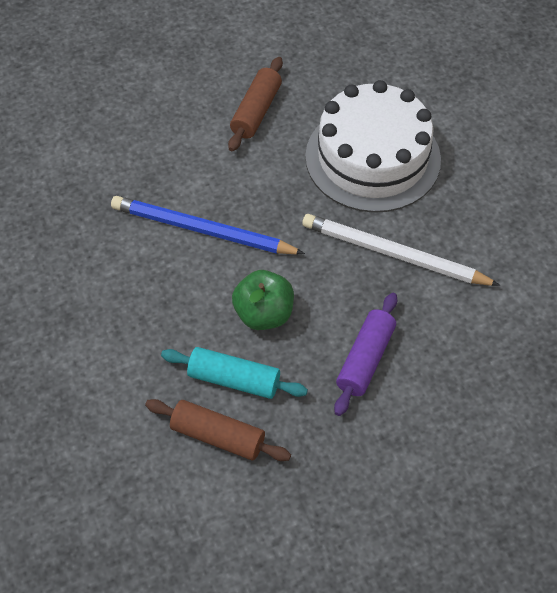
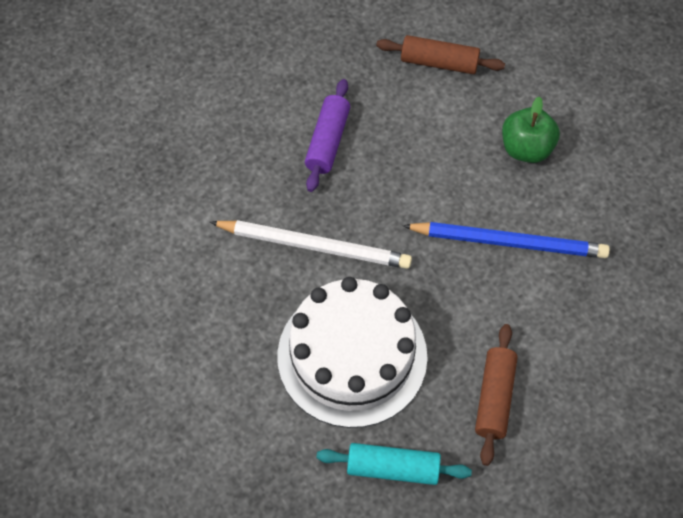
camera: 170 degrees right, 5 degrees up
turquoise rolling pin [161,347,308,399] -> turquoise rolling pin moved to [316,443,472,485]
green apple [232,270,294,330] -> green apple moved to [502,97,560,163]

